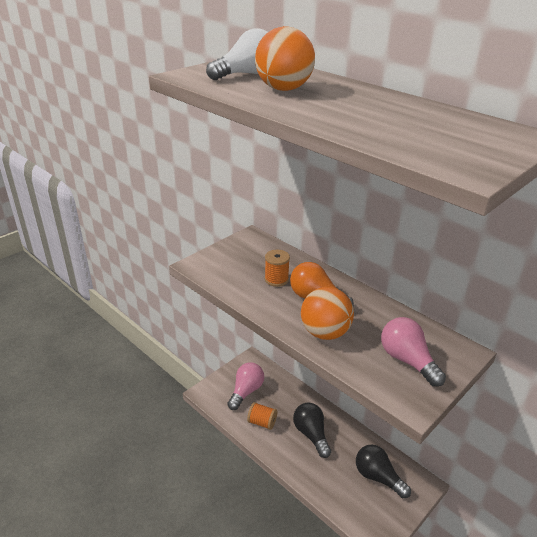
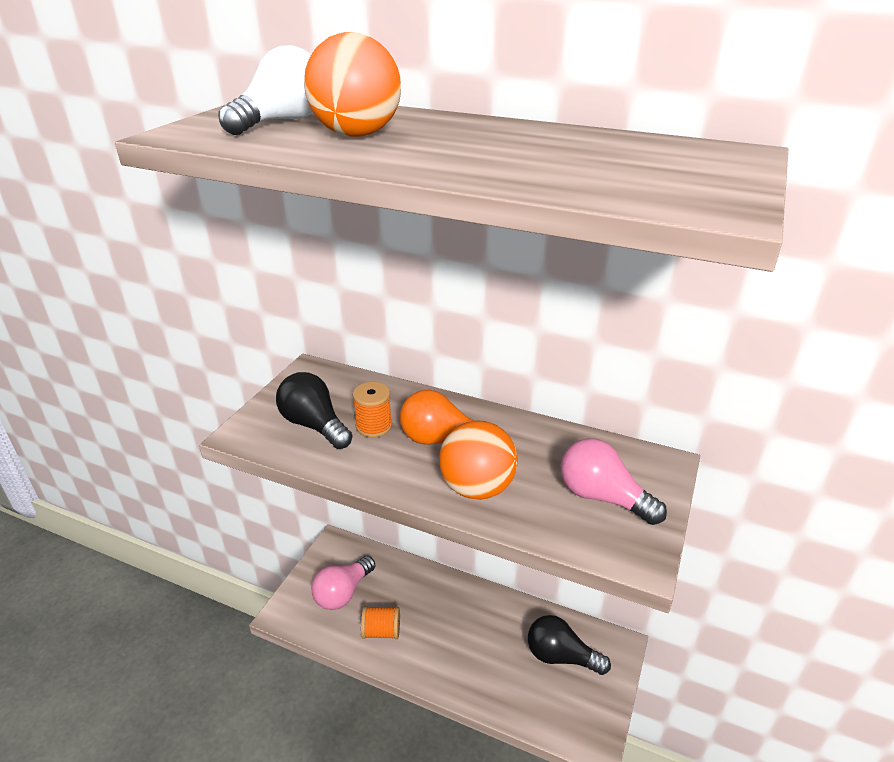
camera: 20 degrees left, 0 degrees up
pink light bulb [227,363,264,410] -> pink light bulb turned 150 degrees counterclockwise [311,556,375,610]
black light bulb [293,403,331,458] -> black light bulb moved to [276,372,353,449]

